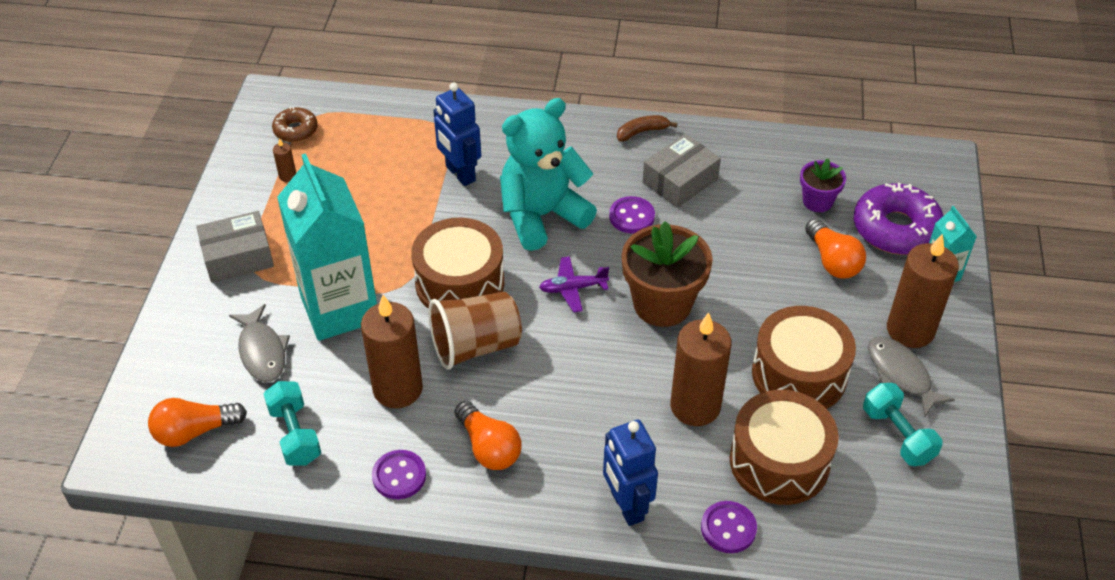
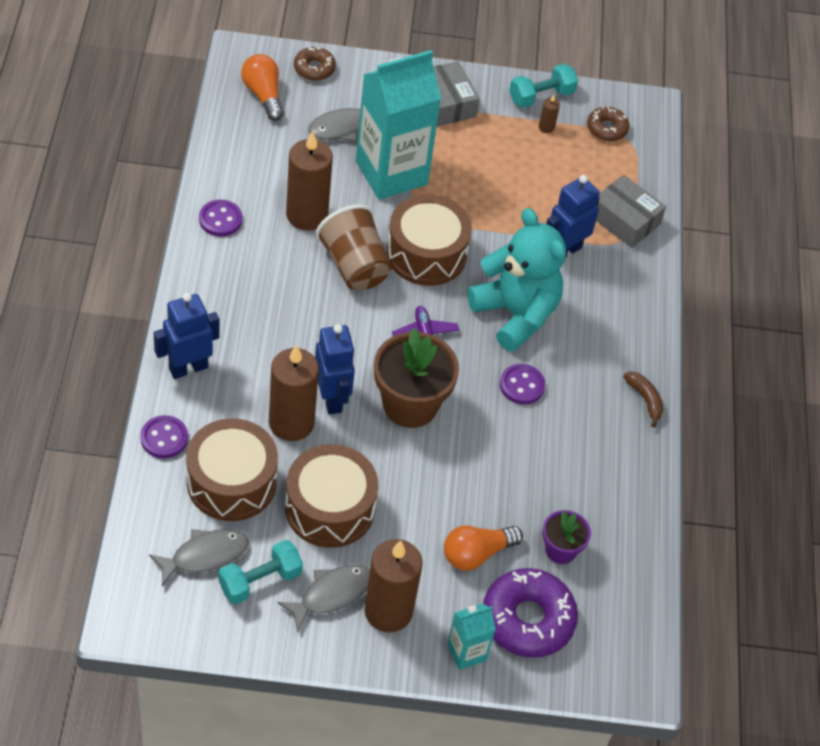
camera: 80 degrees right, 5 degrees up
turquoise dumbbell [264,381,321,466] -> turquoise dumbbell moved to [509,64,578,108]
orange light bulb [455,401,522,470] -> none
grey box [643,134,721,208] -> grey box moved to [596,175,666,248]
none -> grey fish [149,529,249,586]
none -> brown donut [294,47,336,81]
none -> blue robot [315,324,355,414]

